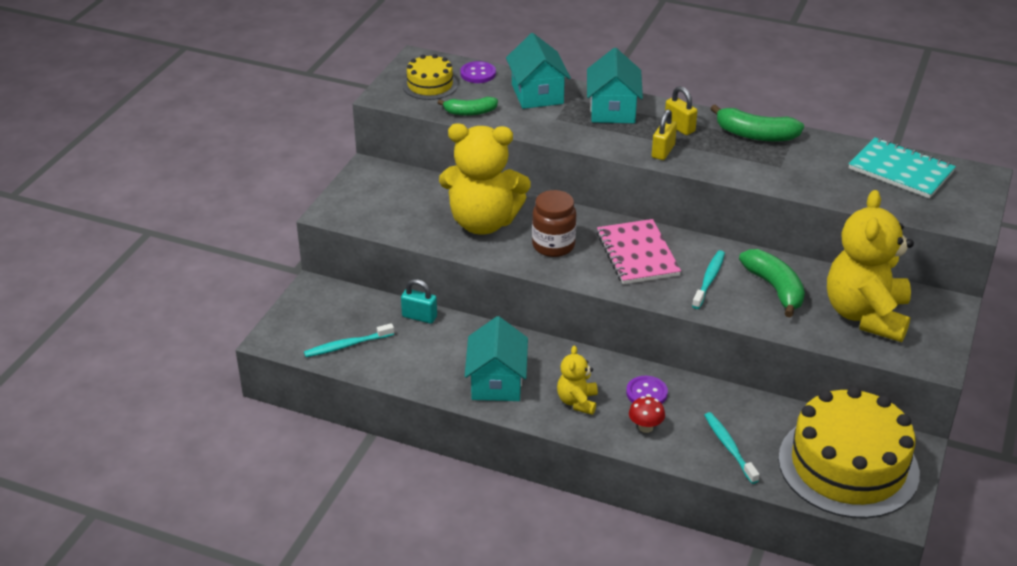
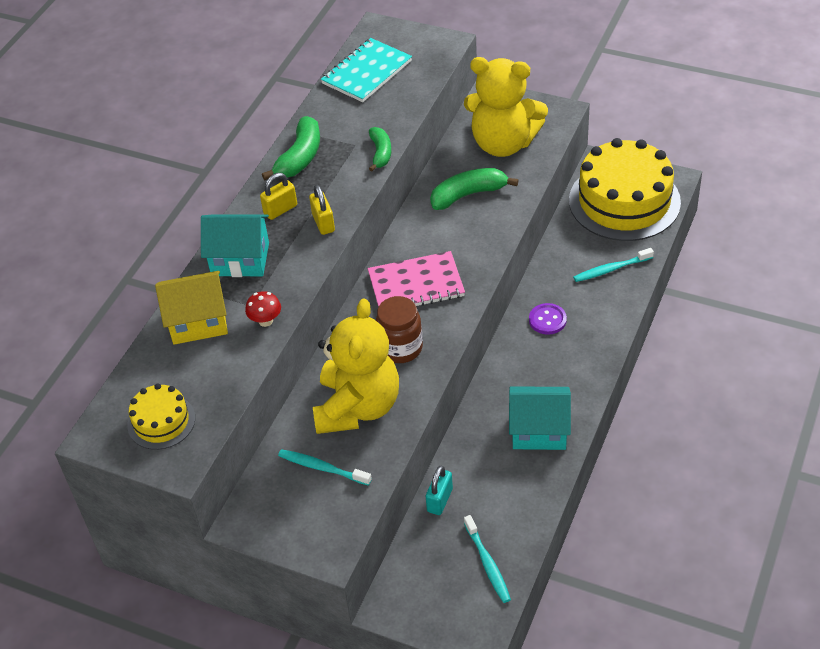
camera: 85 degrees left, 10 degrees up
green banana [438,97,498,116] -> green banana moved to [369,127,391,172]
purple button [460,61,496,83] -> none
turquoise house [506,33,571,109] -> yellow house [155,271,228,345]
yellow teddy bear [557,346,598,415] -> none
red mushroom [629,396,665,433] -> red mushroom moved to [245,291,281,327]
yellow padlock [652,109,677,160] -> yellow padlock turned 45 degrees clockwise [309,185,335,235]
turquoise toothbrush [692,250,725,309] -> turquoise toothbrush moved to [278,449,372,486]

